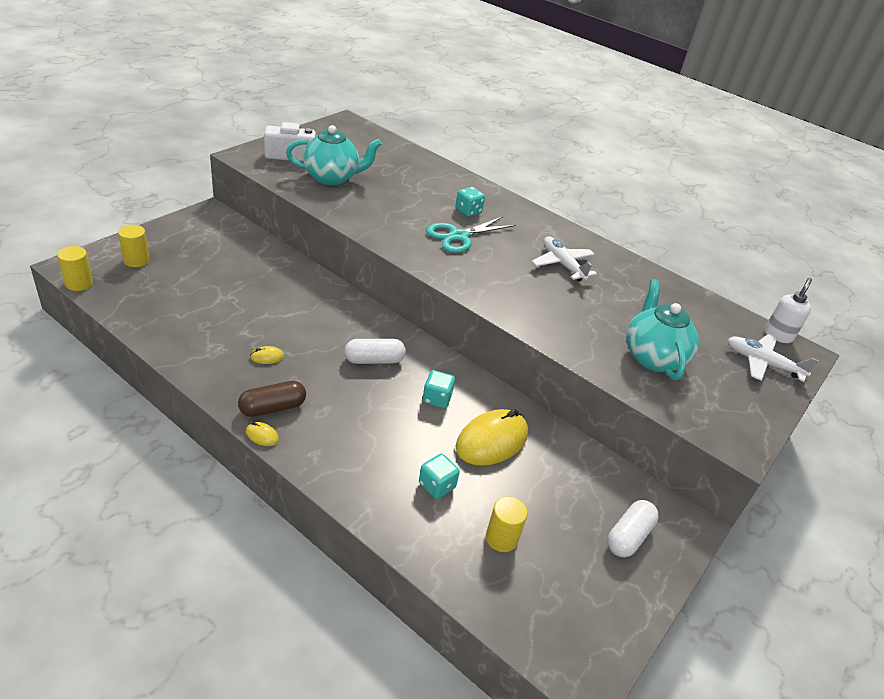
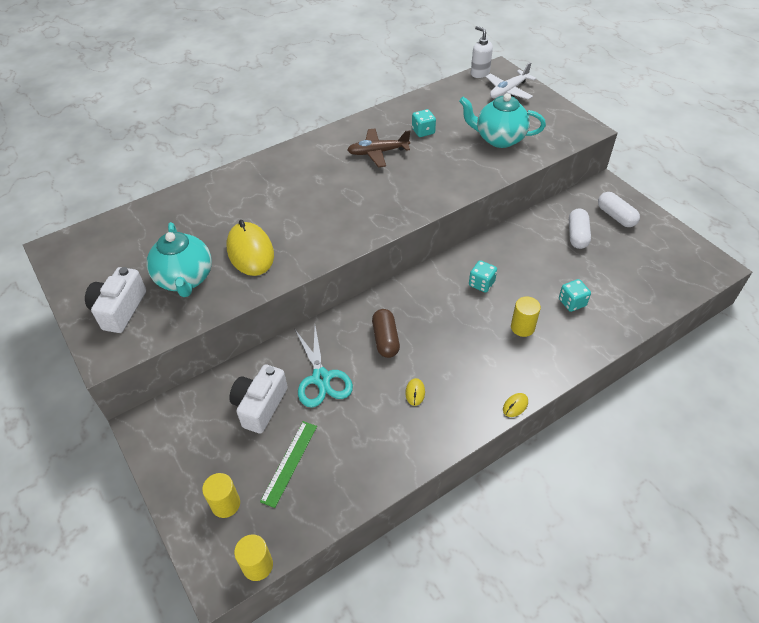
camera: 65 degrees left, 10 degrees up
brown capsule [238,381,306,417] -> brown capsule moved to [372,309,400,358]
turquoise teapot [286,125,382,185] -> turquoise teapot turned 150 degrees clockwise [147,222,212,297]
white capsule [344,339,406,364] -> white capsule moved to [569,209,591,249]
turquoise scissors [426,216,516,253] -> turquoise scissors moved to [295,326,353,407]
turquoise dice [455,187,485,217] -> turquoise dice moved to [412,109,436,137]
yellow mouse [455,409,528,466] -> yellow mouse moved to [227,220,274,276]
yellow cylinder [486,496,528,552] -> yellow cylinder moved to [511,296,541,337]
white plane [532,236,597,281] -> brown plane [347,128,410,167]
none -> white camera [229,364,288,434]
none -> green ruler [260,421,317,508]

